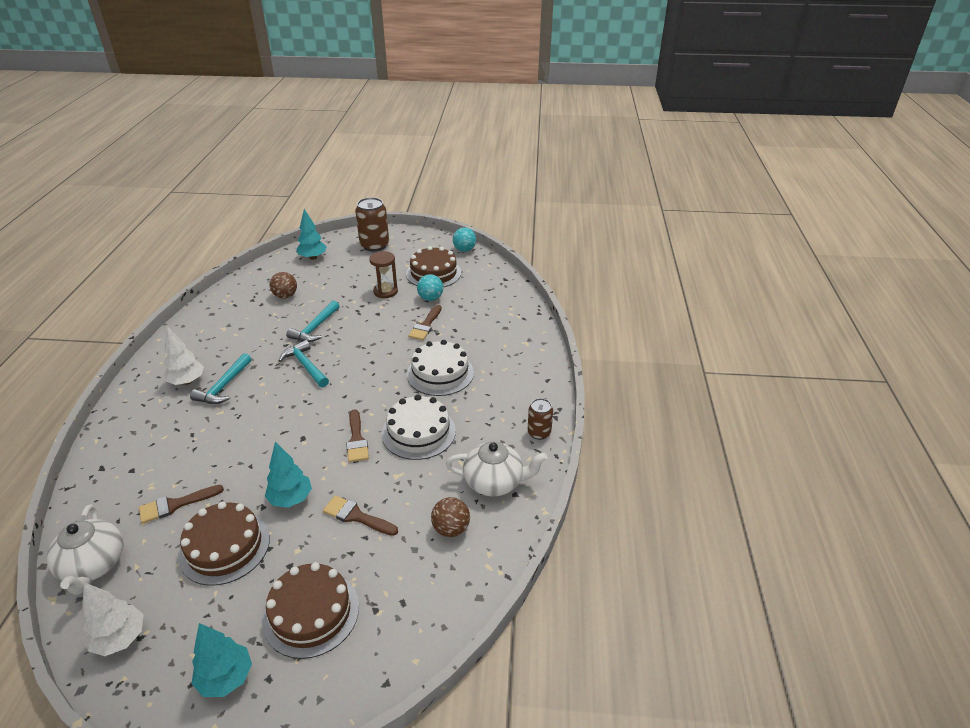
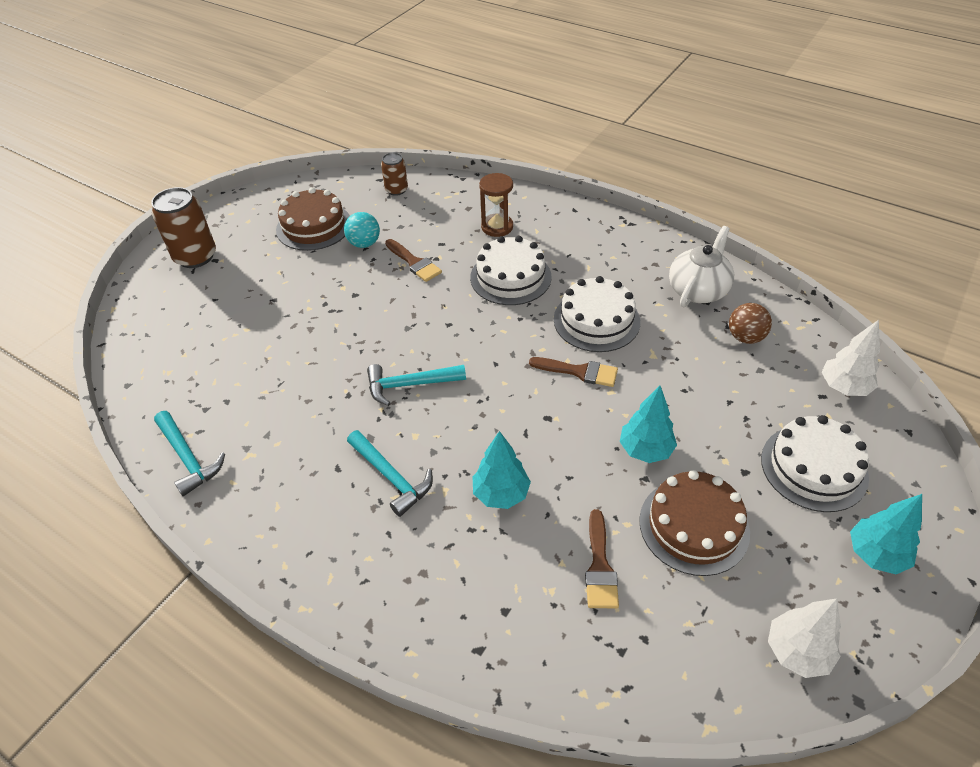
camera: 60 degrees left, 10 degrees up
white teapot [47,504,123,595] -> none
white tree [164,327,204,385] -> white tree moved to [822,320,880,396]
brown cake [262,562,359,659] -> white cake [761,415,869,512]
brown ball [270,272,297,298] -> none
turquoise hammer [286,300,339,342] -> turquoise hammer moved to [154,411,225,496]
turquoise tree [296,209,327,260] -> turquoise tree moved to [473,431,531,509]
brown brush [323,495,398,536] -> none
brown hourglass [369,251,398,298] -> brown hourglass moved to [479,173,513,237]
turquoise ball [453,227,476,252] -> none
brown can [528,398,553,440] -> brown can moved to [381,153,408,196]

